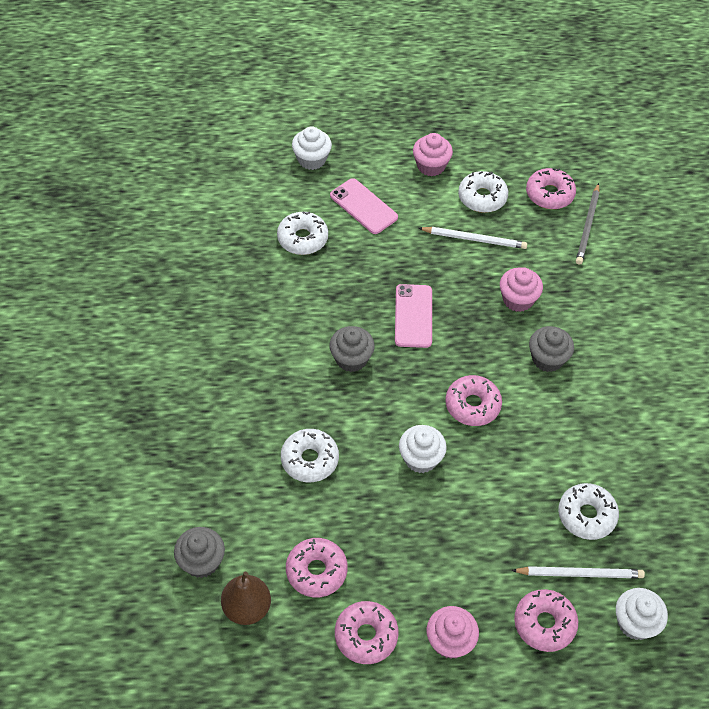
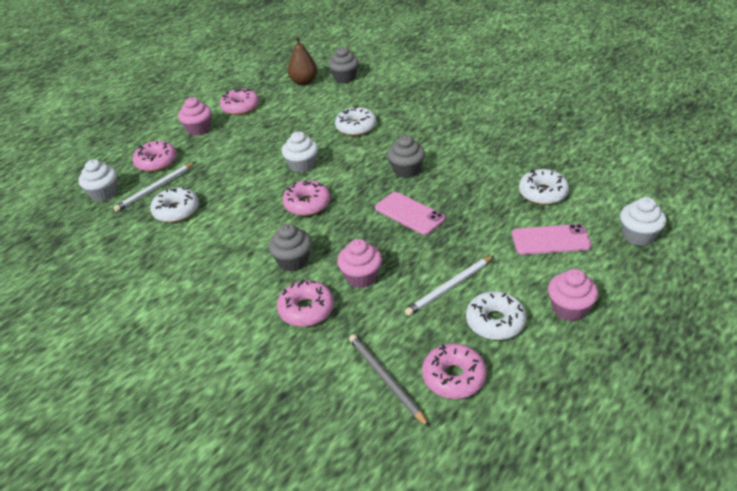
camera: 135 degrees right, 15 degrees down
pink donut [286,538,348,597] -> pink donut moved to [277,279,334,327]

